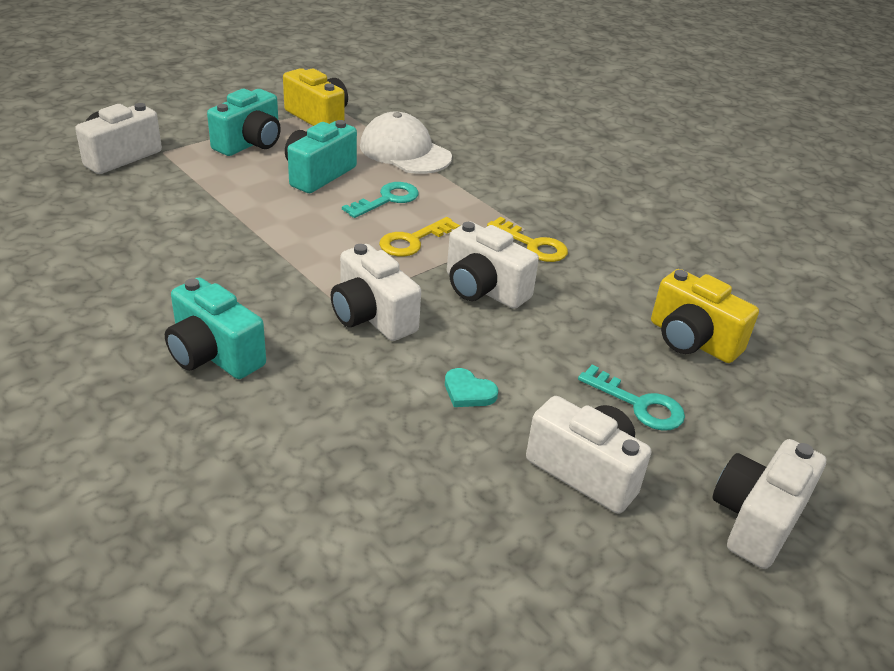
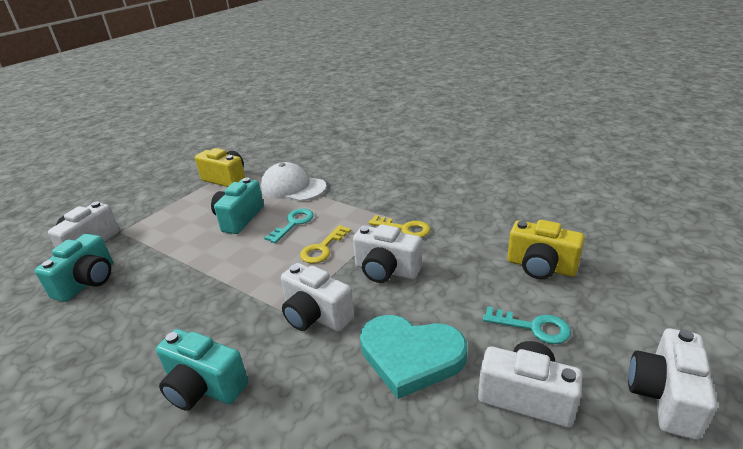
camera: 10 degrees left, 5 degrees down
turquoise camera [207,89,281,156] -> turquoise camera moved to [35,234,113,302]
turquoise heart [445,368,498,407] -> turquoise heart [360,315,467,399], size x2.41

